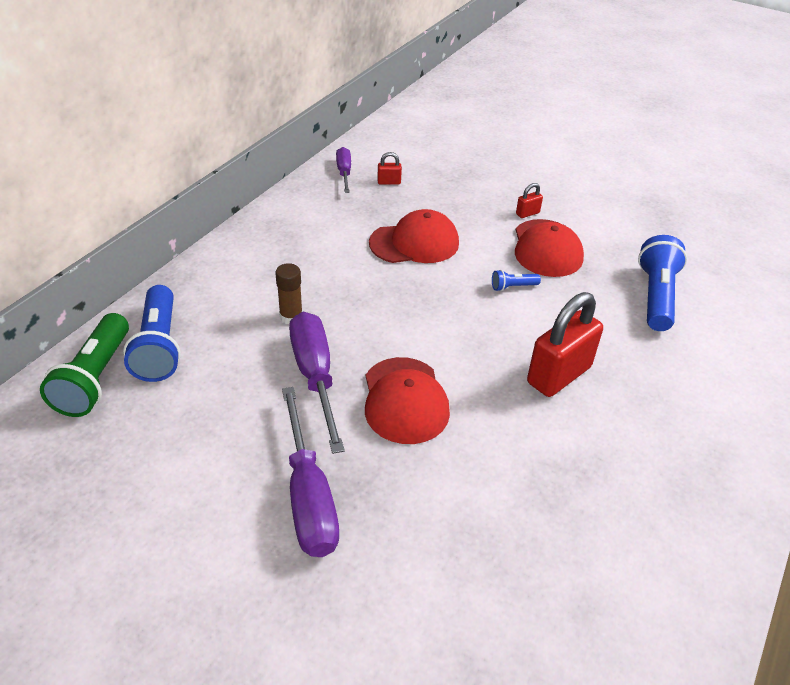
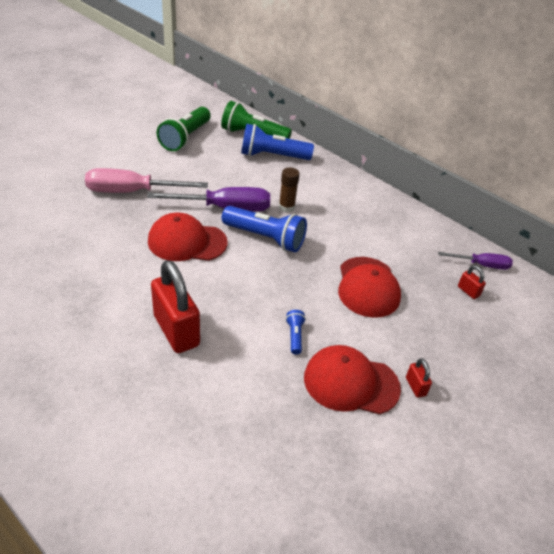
camera: 100 degrees right, 0 degrees up
purple screwdriver [282,387,339,557] -> pink screwdriver [85,168,208,193]
red padlock [377,152,402,185] -> red padlock turned 45 degrees counterclockwise [458,265,486,299]
blue flashlight [638,235,687,331] -> blue flashlight moved to [222,206,307,252]
none -> green flashlight [156,107,211,151]

